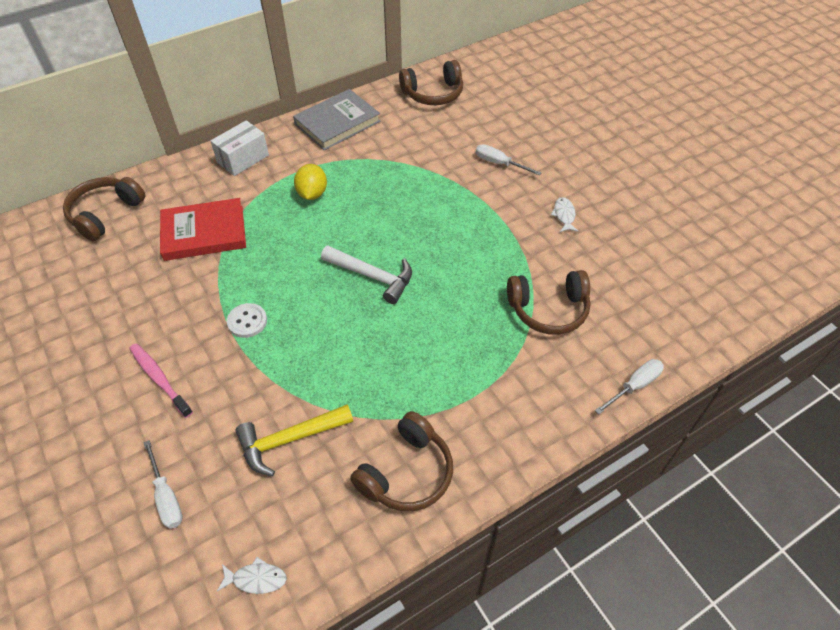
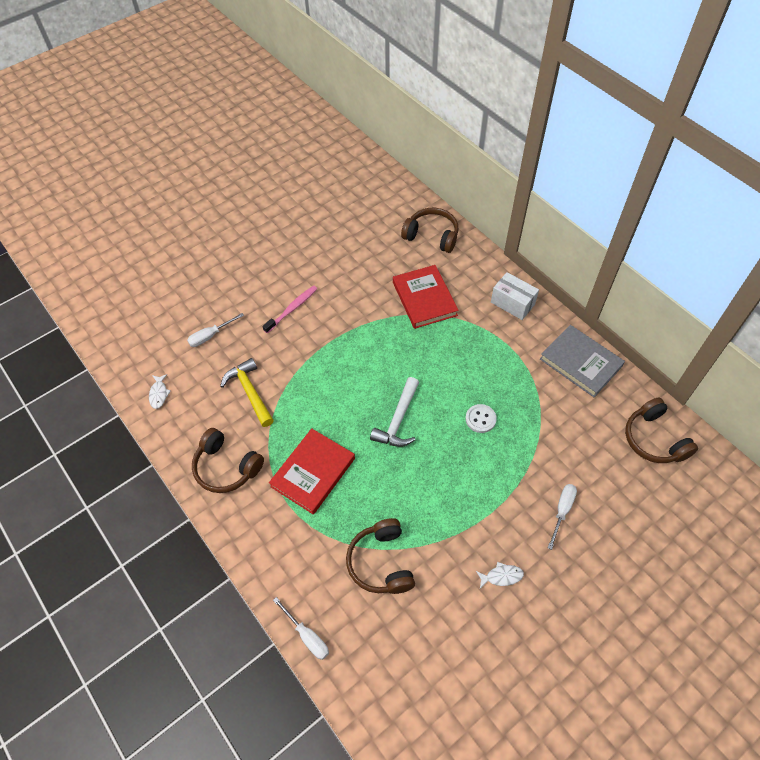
camera: 85 degrees right, 5 degrees up
white button [227,303,267,338] -> white button moved to [465,404,497,433]
yellow lemon [294,164,327,200] -> none
none -> red book [269,428,355,515]

